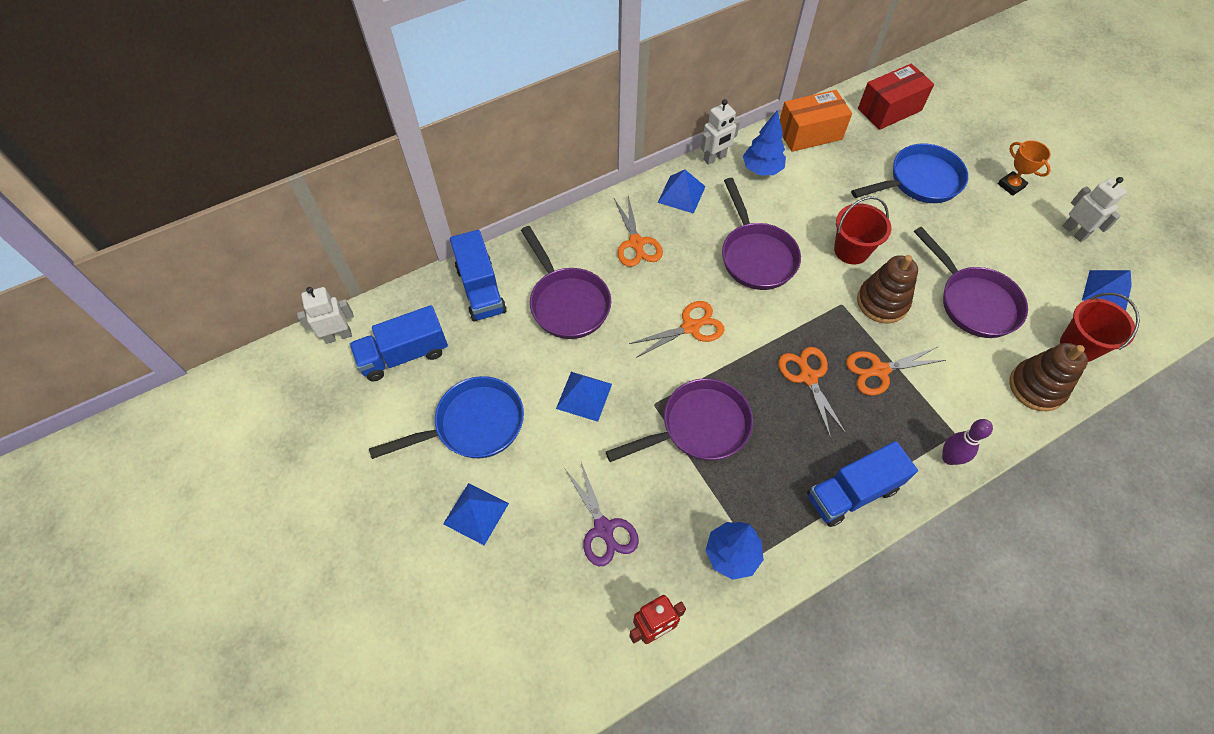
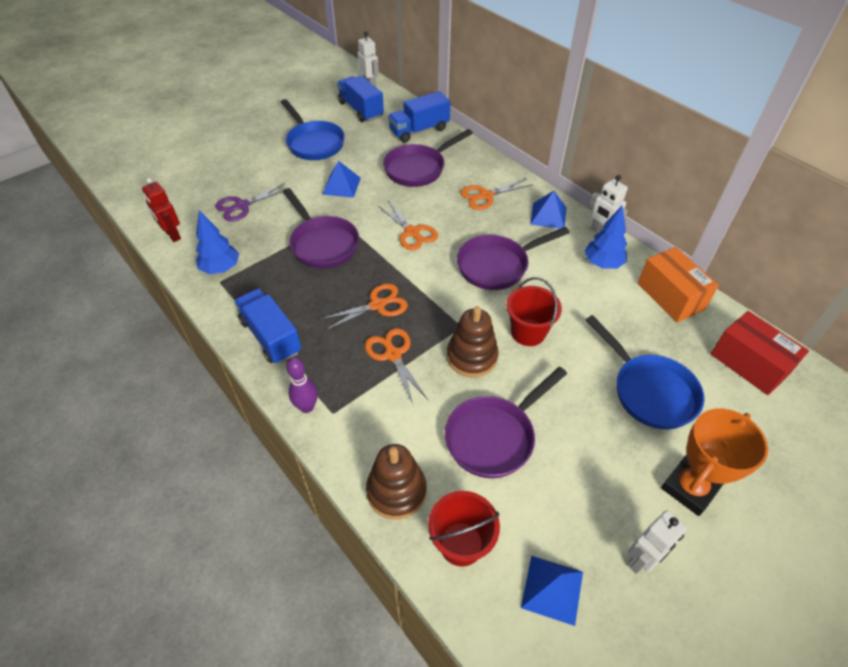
camera: 80 degrees right, 10 degrees down
blue pyramid [443,483,509,545] -> none
orange trophy [998,140,1051,196] -> orange trophy [661,409,768,516], size x1.69

